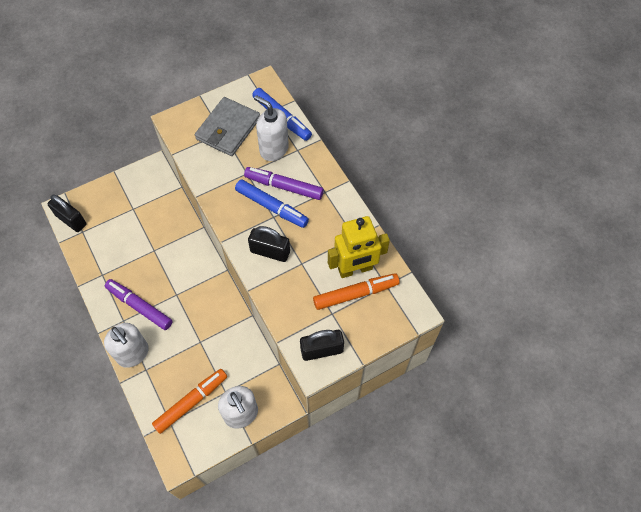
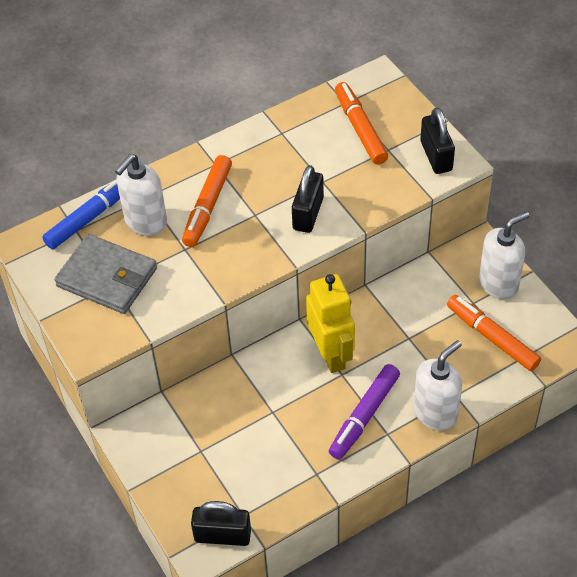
camera: 90 degrees left, 10 degrees down
black padlock [48,195,86,232] -> black padlock turned 60 degrees clockwise [191,501,251,546]
blue marker [235,180,309,228] -> none
purple marker [244,167,324,200] -> orange marker [182,155,232,247]
yellow robot [328,216,390,278] -> yellow robot moved to [306,274,355,373]

